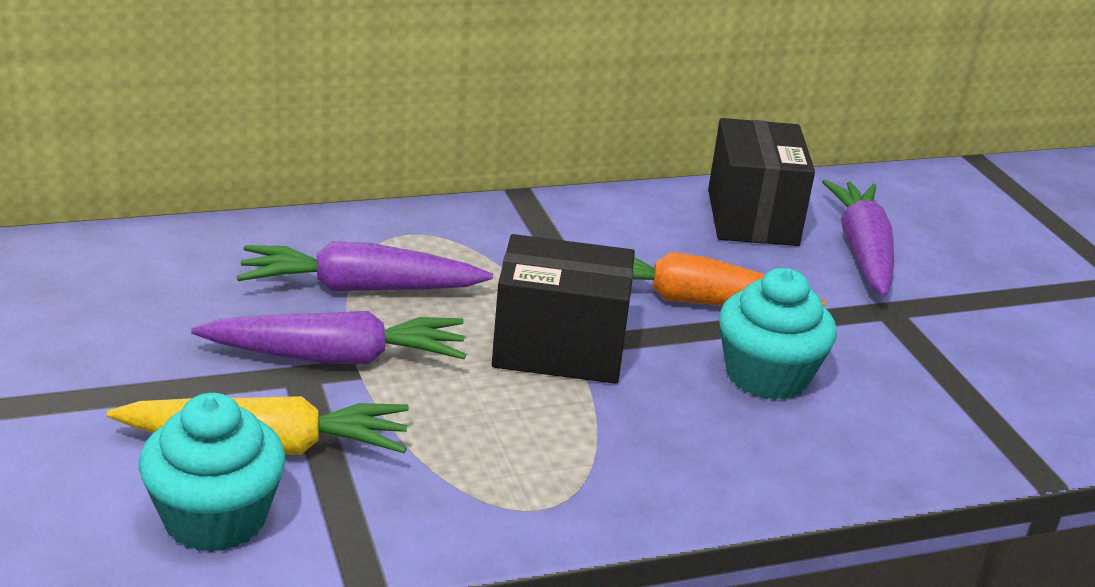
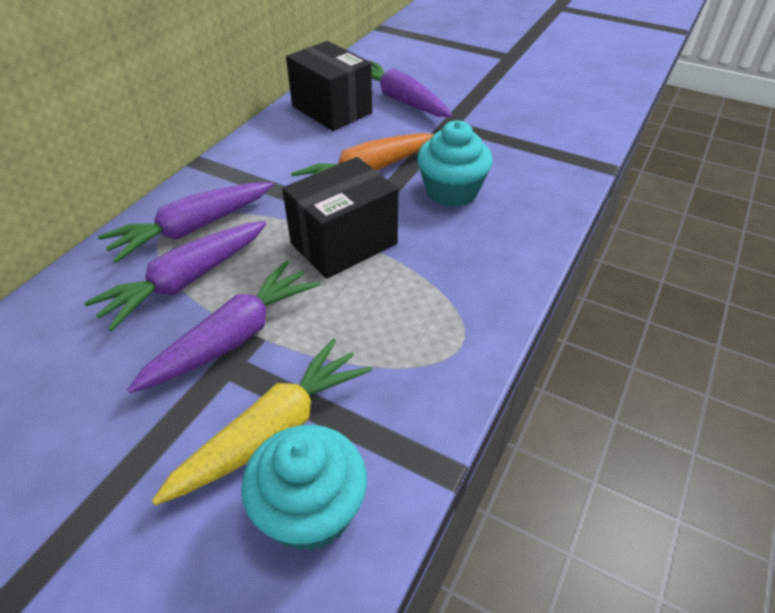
camera: 40 degrees left, 15 degrees up
none -> purple carrot [98,182,273,263]

